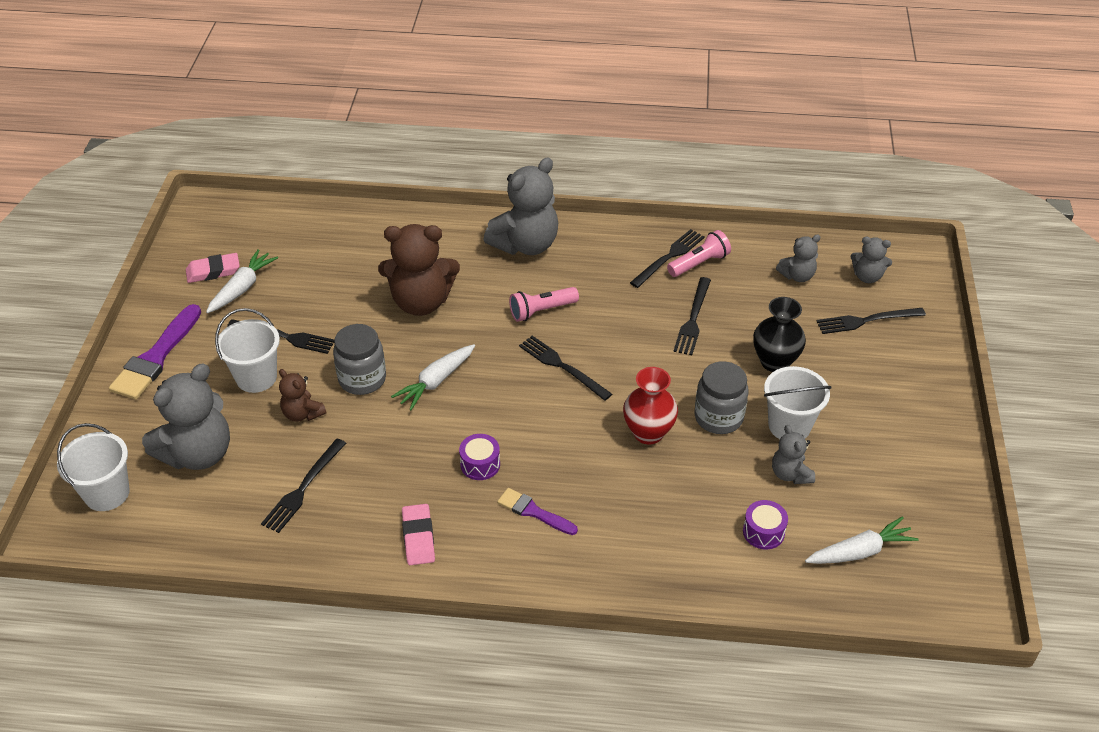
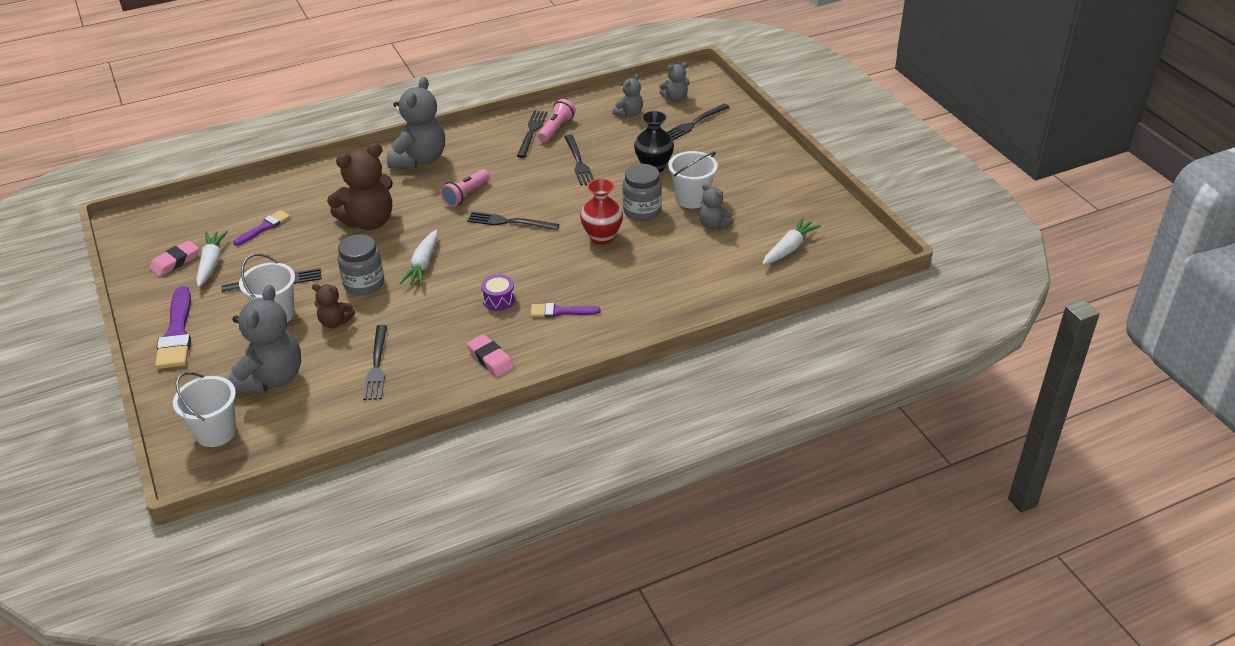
camera: 30 degrees left, 5 degrees down
purple drum [743,500,788,549] -> none
none -> purple brush [233,210,290,246]

